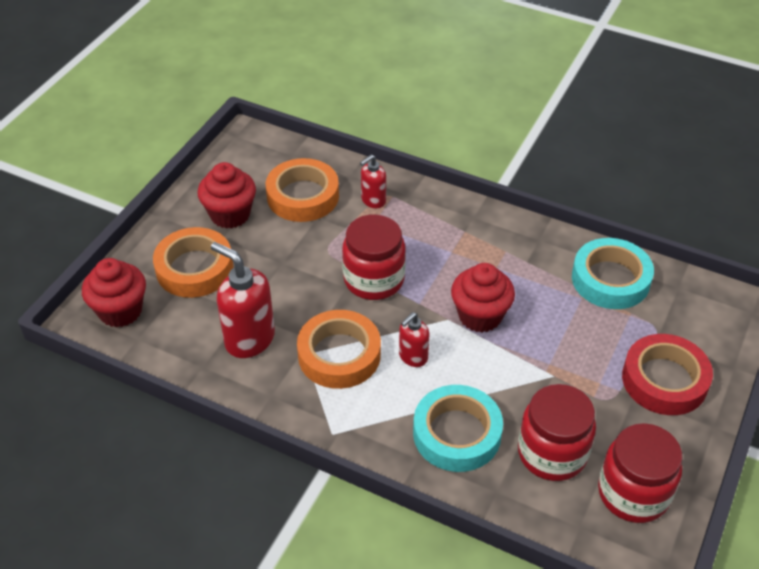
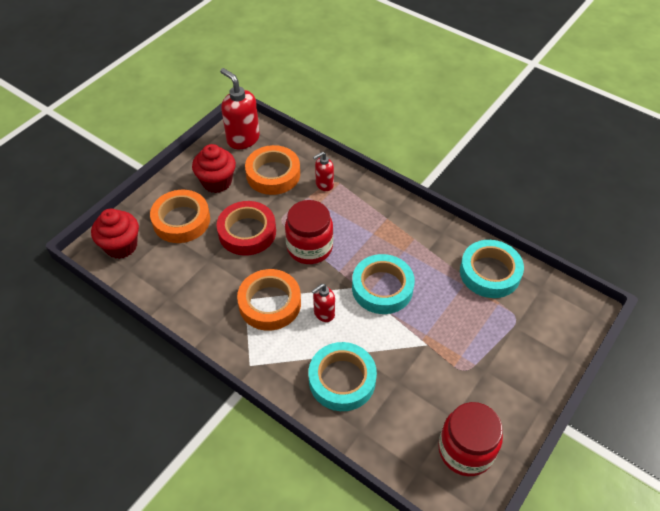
camera: 10 degrees right, 5 degrees up
red soap dispenser [211,242,275,358] -> red soap dispenser moved to [220,68,260,149]
red cupcake [451,263,515,332] -> turquoise tape [352,254,415,314]
red jar [518,384,596,481] -> none
red tape [622,334,713,415] -> red tape moved to [217,201,276,256]

